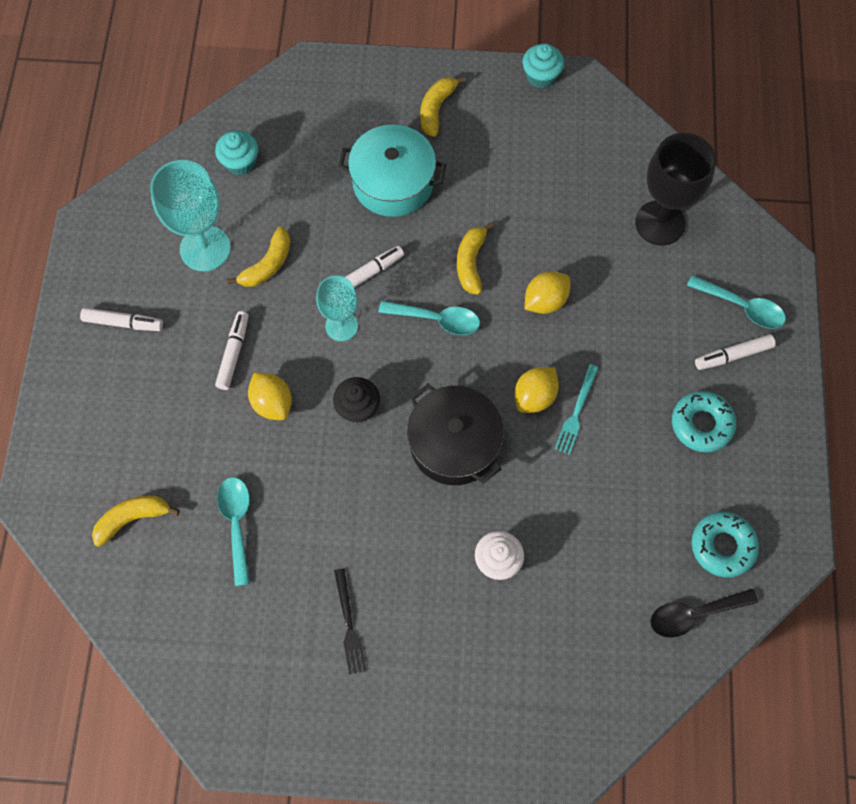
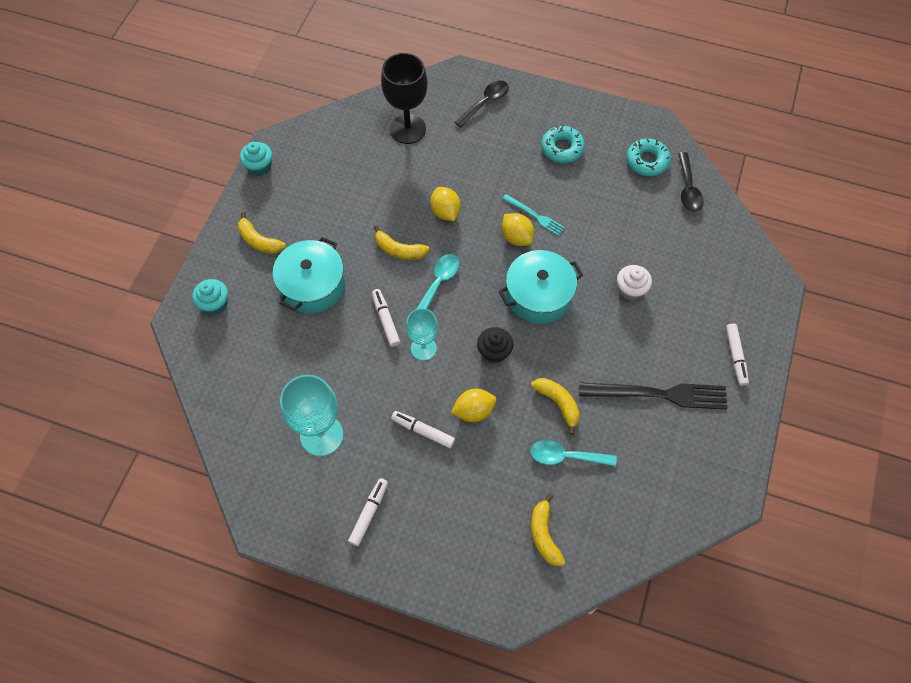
camera: 75 degrees left, 5 degrees down
turquoise cupcake [215,130,258,175] -> turquoise cupcake moved to [193,279,228,315]
yellow banana [227,227,291,287] -> yellow banana moved to [531,378,580,435]
black fork [334,568,367,675] -> black fork [579,382,728,410], size x1.90
black pot [407,384,504,485] -> turquoise pot [499,250,583,324]
turquoise spoon [687,275,786,329] -> black spoon [455,81,509,127]
white marker [695,334,776,370] -> white marker moved to [726,323,749,386]

